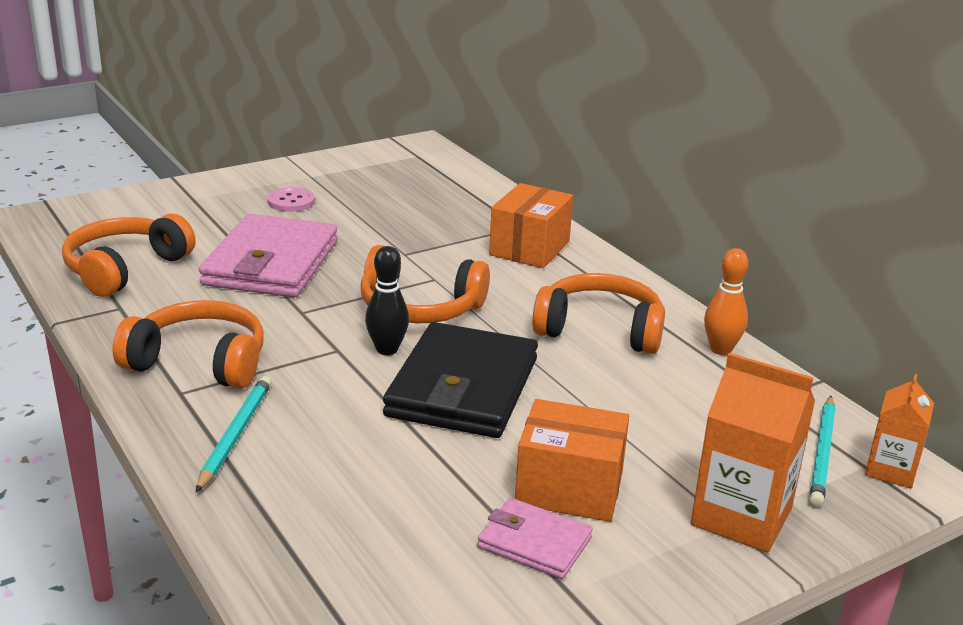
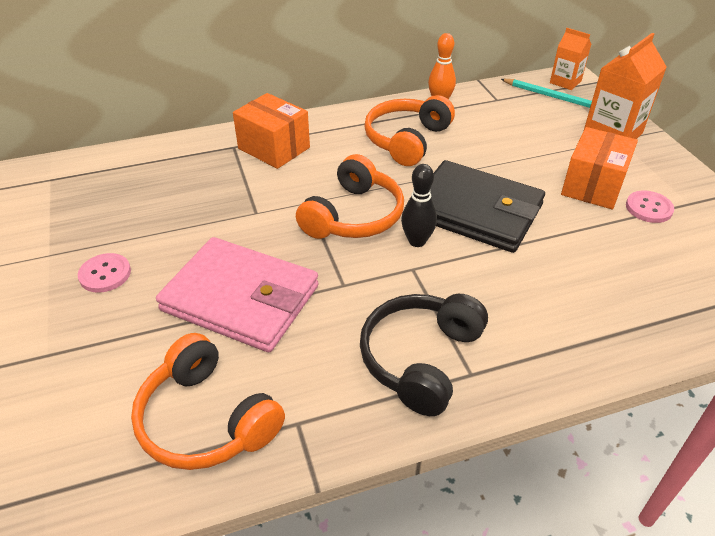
camera: 75 degrees left, 15 degrees up
orange headphones [112,300,264,389] -> black headphones [360,294,488,416]
turquoise pencil [196,376,272,492] -> none
pink wallet [478,498,593,579] -> pink button [626,191,674,223]

